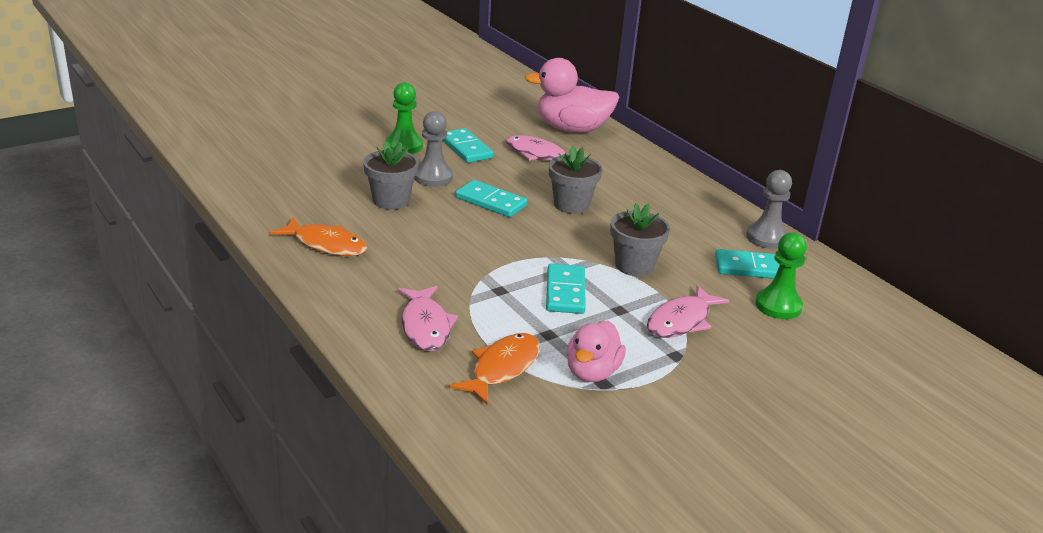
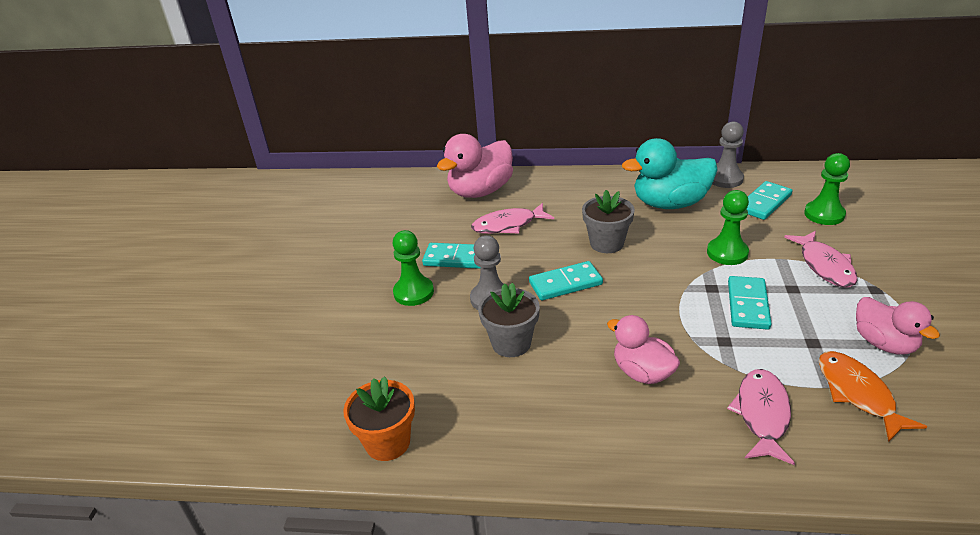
camera: 45 degrees left, 5 degrees up
orange fish [270,217,367,256] -> none
pink fish [398,286,458,351] -> pink fish turned 105 degrees counterclockwise [727,369,795,465]
turquoise domino [546,264,586,314] -> turquoise domino turned 60 degrees clockwise [728,276,772,330]
grey flower pot [610,203,670,276] -> green pawn [707,190,749,265]
none -> orange flower pot [343,376,415,461]
none -> pink duck [607,315,680,384]
none -> turquoise duck [622,138,718,209]

